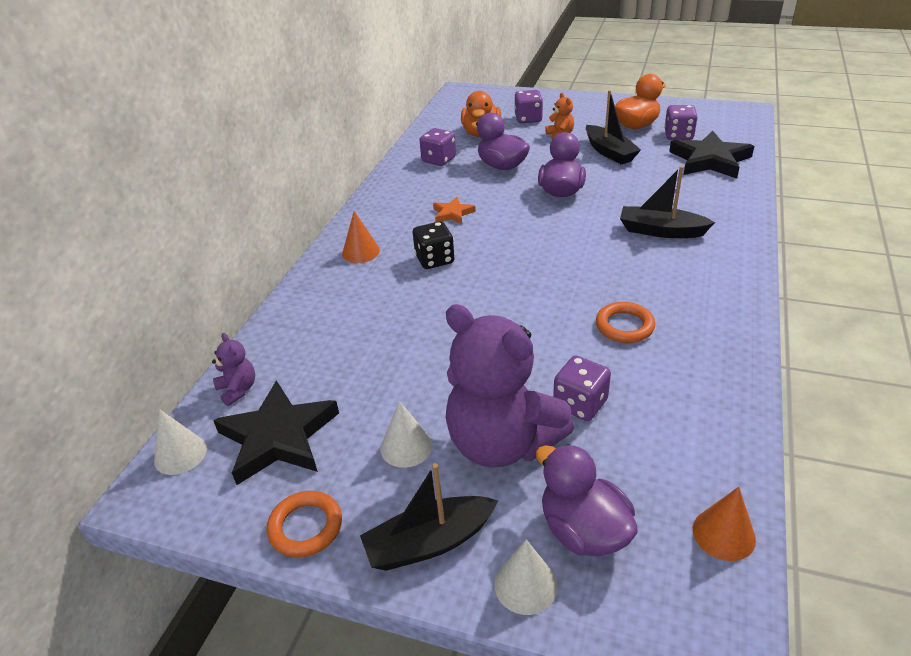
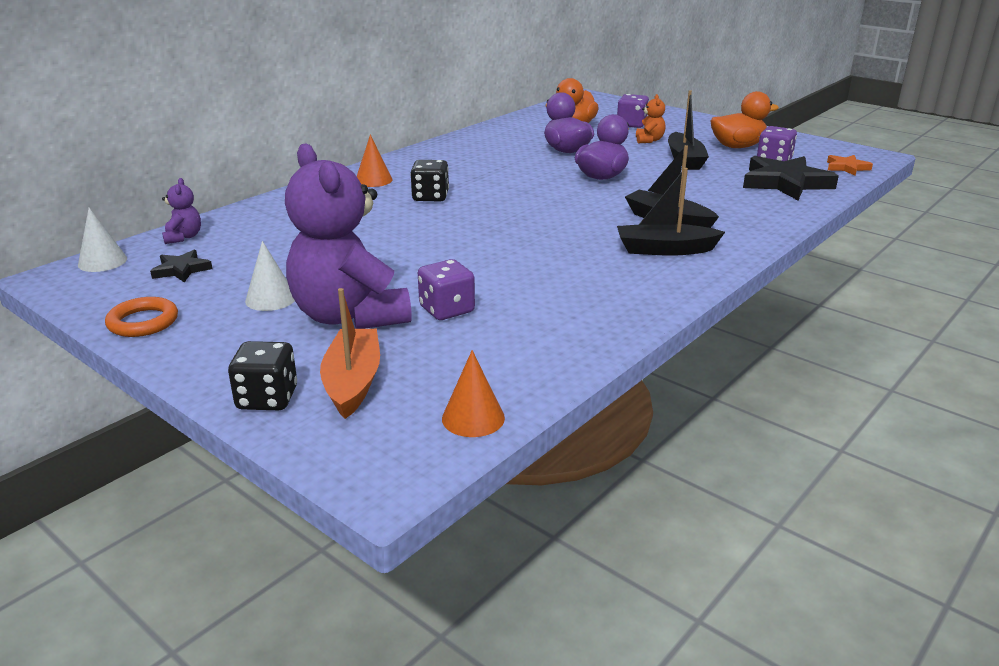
camera: 20 degrees right, 10 degrees down
black star [213,380,339,485] -> black star [150,250,212,283], size x0.51
black boat [360,463,499,571] -> black boat moved to [617,168,725,256]
purple dice [420,128,456,166] -> none
orange star [433,197,476,224] -> orange star moved to [827,155,873,176]
white cone [494,539,558,615] -> black dice [228,341,297,410]
purple duck [536,444,638,556] -> orange boat [320,288,380,419]
orange ring [596,302,655,343] -> none

